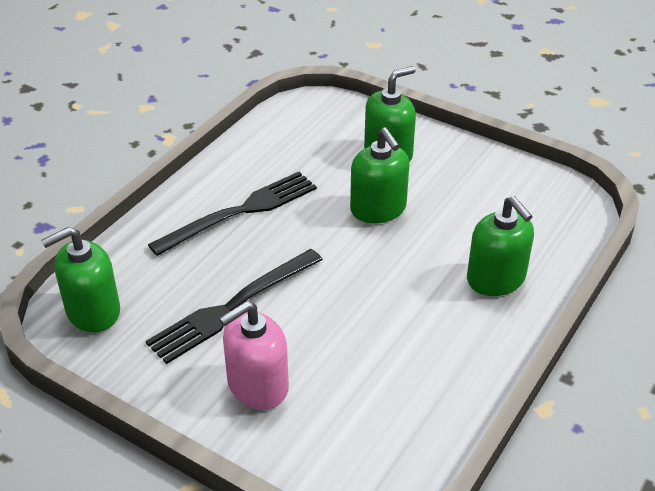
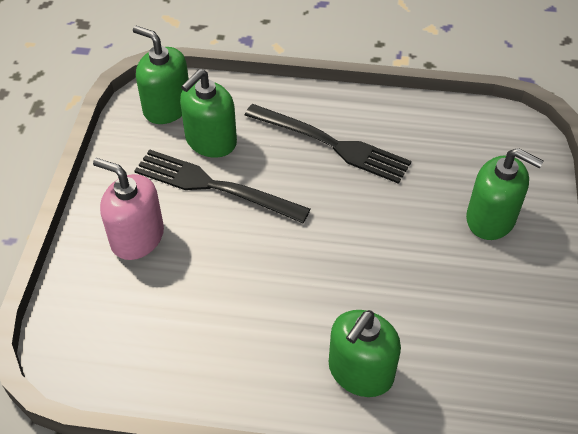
camera: 65 degrees right, 10 degrees up
green soap dispenser [350,127,409,223] -> green soap dispenser moved to [180,69,237,158]

